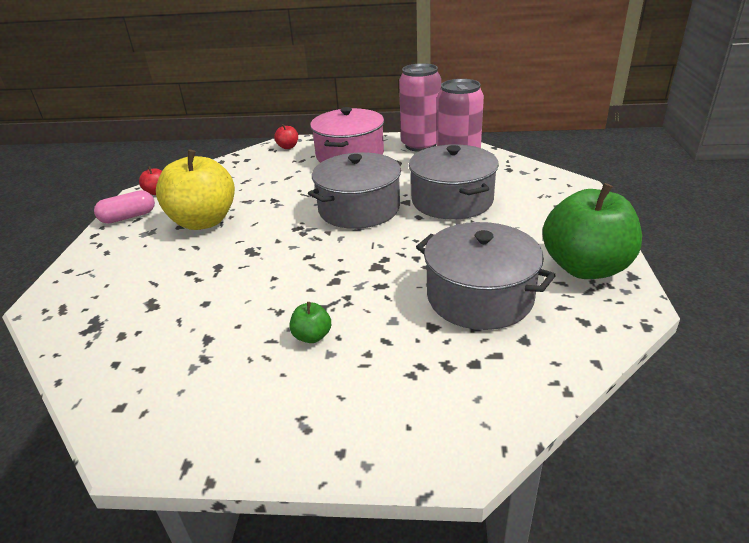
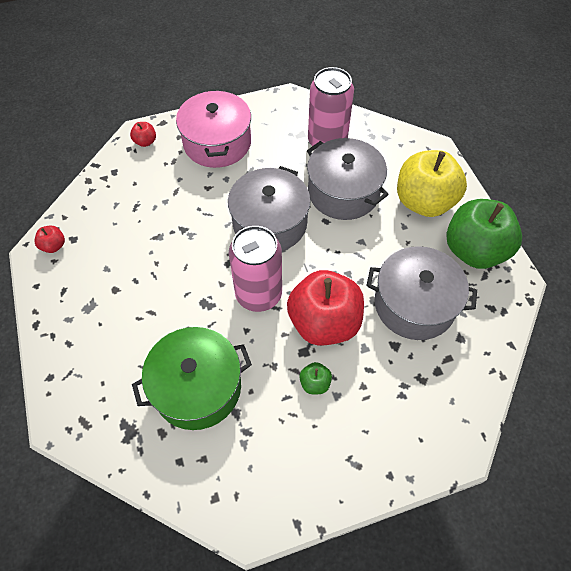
camera: 25 degrees left, 25 degrees up
pink capsule [94,190,155,223] -> none
yellow apple [156,150,235,230] -> yellow apple moved to [397,150,467,217]
pink can [399,63,441,152] -> pink can moved to [229,226,282,312]
none -> green pot [132,327,252,430]
none -> red apple [287,270,364,346]

